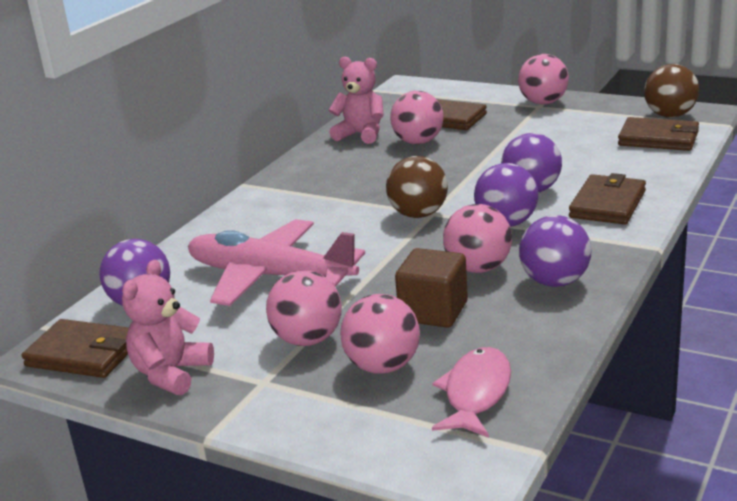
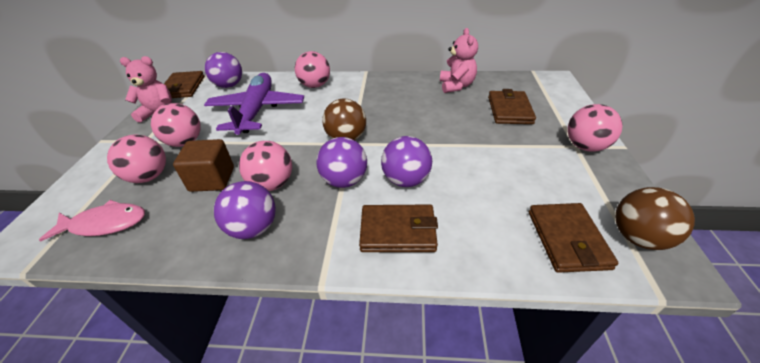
camera: 65 degrees right, 15 degrees up
pink plane [188,219,365,306] -> purple plane [204,73,304,135]
pink ball [390,91,444,144] -> pink ball moved to [295,51,330,88]

